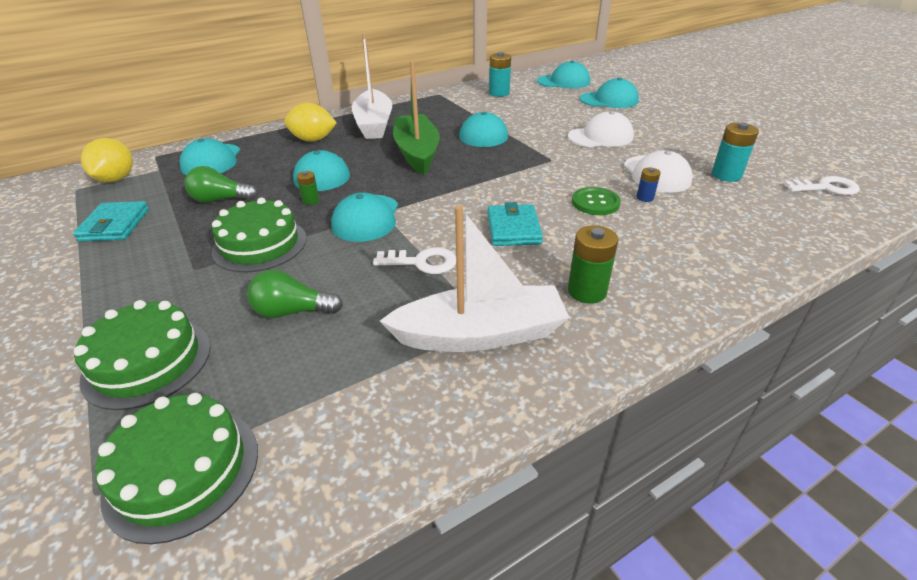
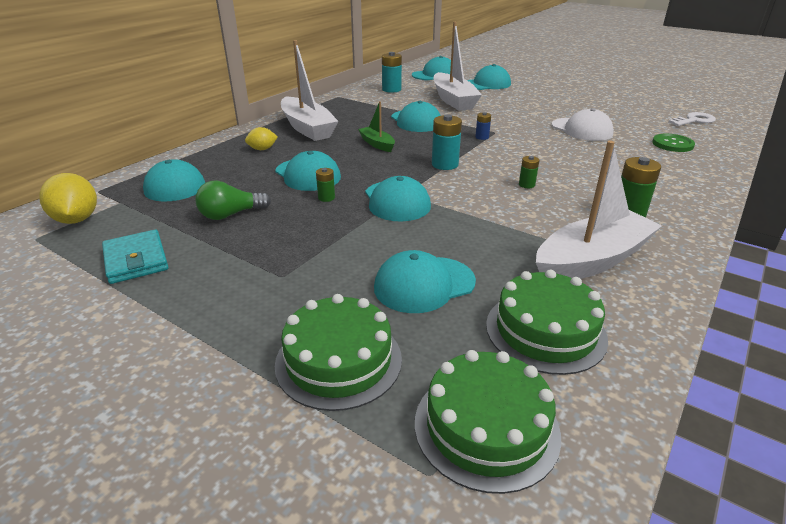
camera: 25 degrees left, 5 degrees down
green cake [212,197,307,273] -> green cake moved to [486,270,608,375]
green light bulb [247,269,343,318] -> turquoise cap [374,250,476,313]
yellow lemon [284,103,337,142] -> yellow lemon [245,127,278,150], size x0.60
white key [373,247,456,274] -> none
green boat [393,61,440,175] -> green boat [358,101,395,152], size x0.51
turquoise wallet [488,202,543,246] -> green battery [519,156,539,188]
white cap [568,111,634,147] -> none
green button [572,187,621,215] -> green button moved to [652,134,695,152]
blue battery [636,168,660,202] -> blue battery moved to [475,112,491,140]
turquoise battery [712,122,759,182] -> turquoise battery moved to [432,115,462,170]
none -> white boat [434,22,482,111]

